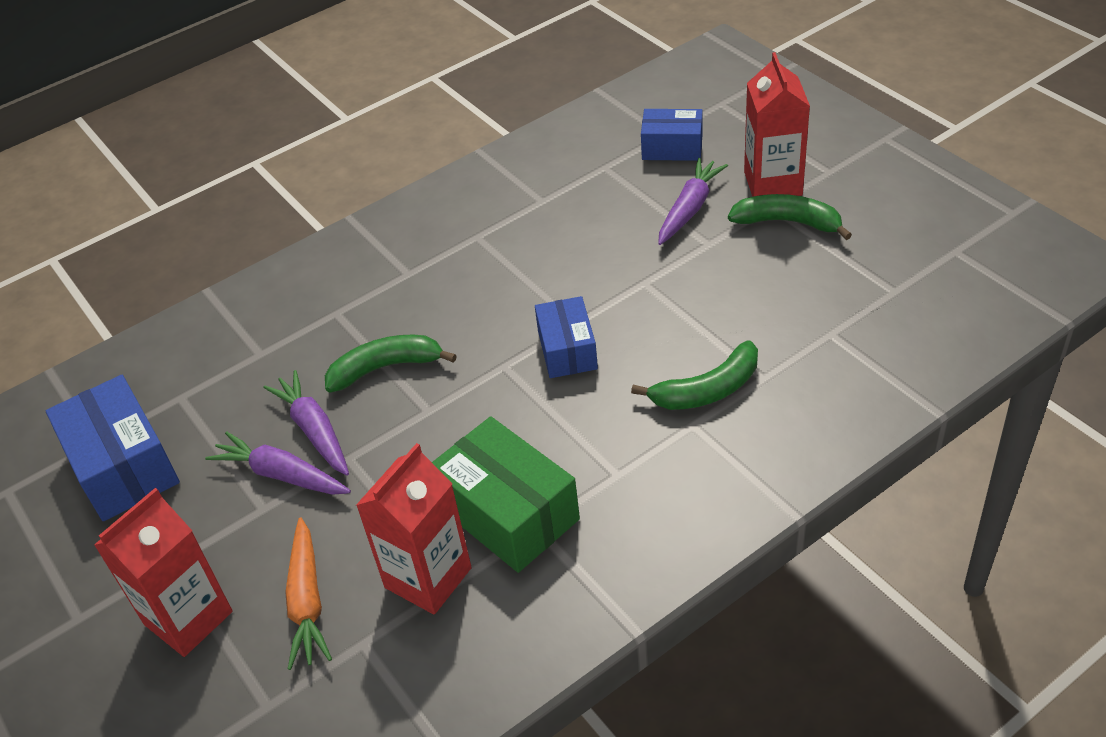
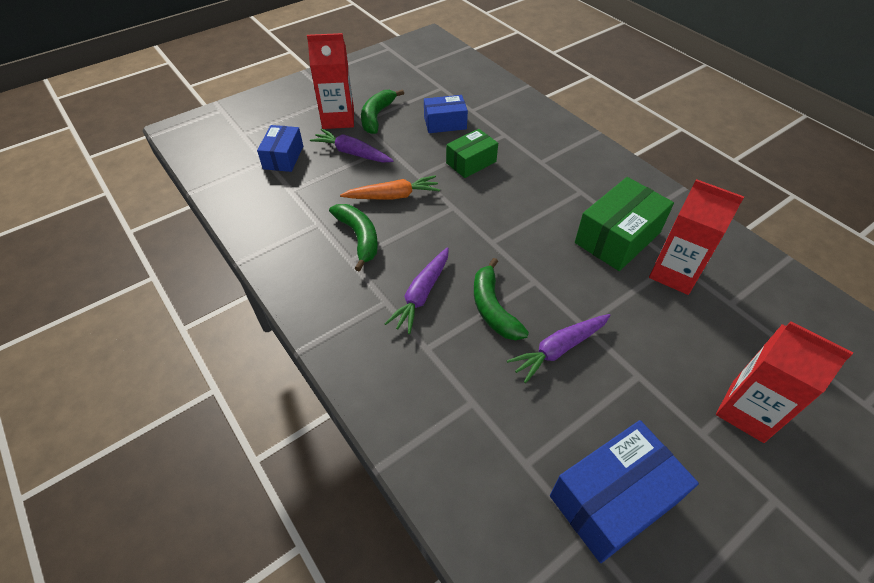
camera: 95 degrees left, 5 degrees up
purple carrot [205,431,351,495] -> purple carrot moved to [384,247,449,334]
orange carrot [285,517,332,670] -> orange carrot moved to [340,175,440,200]
blue box [535,296,598,378] -> blue box moved to [424,95,468,133]
green banana [631,340,758,410] -> green banana moved to [329,204,378,271]
none -> green box [446,129,498,178]

